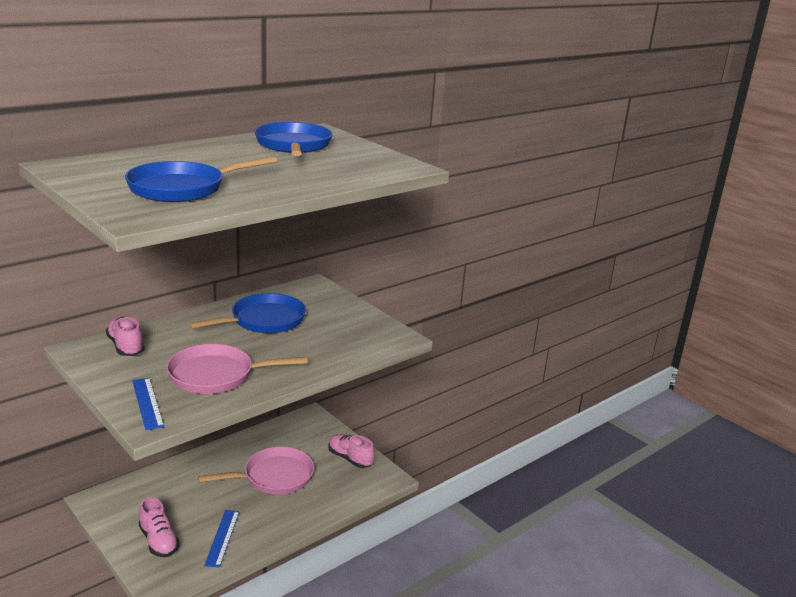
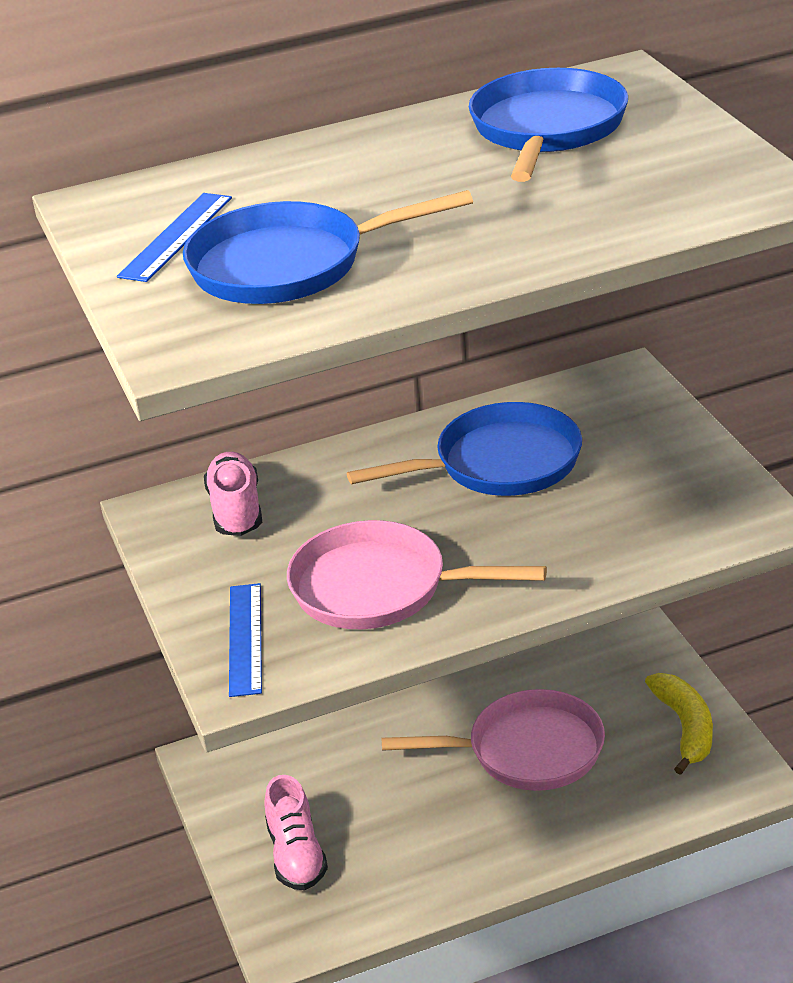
camera: 25 degrees right, 10 degrees up
blue ruler [204,510,240,568] -> blue ruler moved to [117,193,232,282]
pink shoe [328,434,375,468] -> yellow banana [645,673,713,775]

